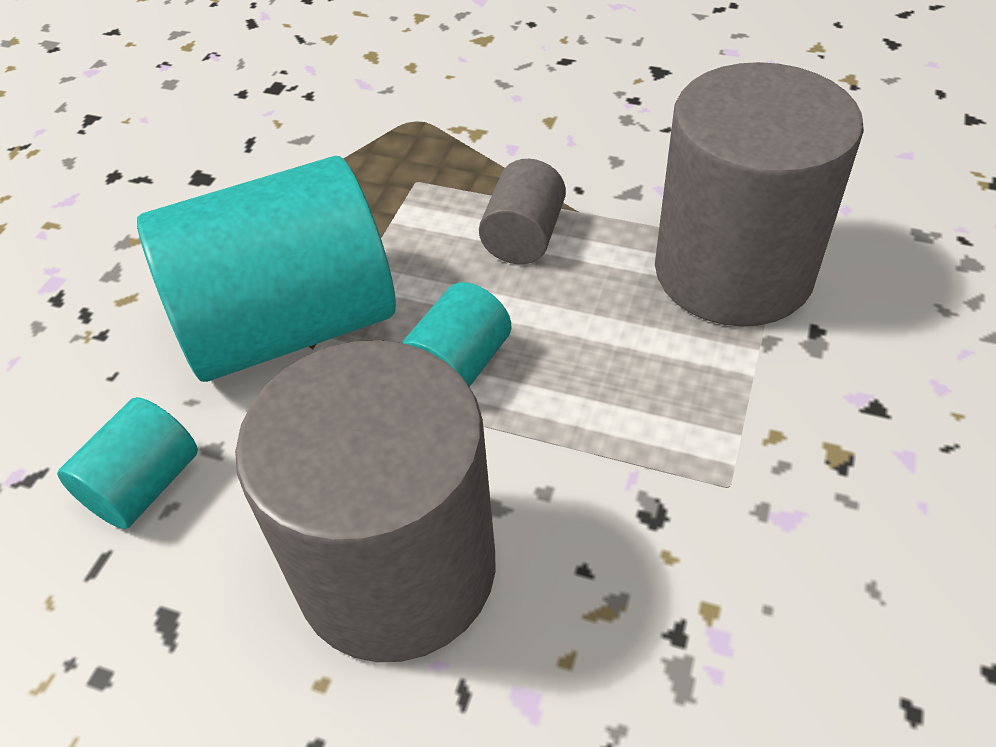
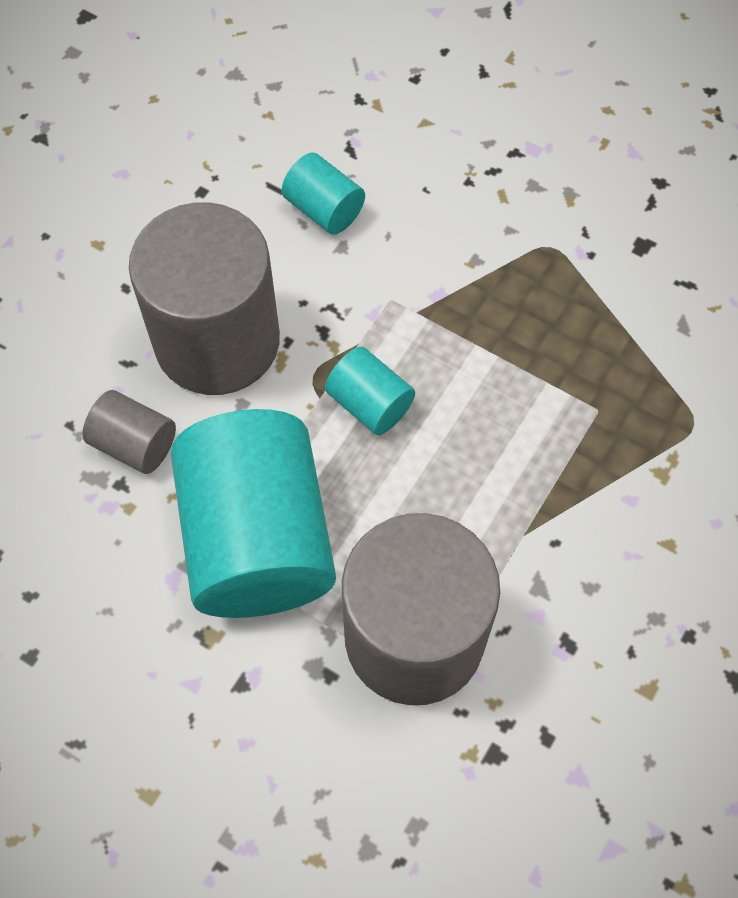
camera: 100 degrees right, 15 degrees up
turquoise cylinder [137,156,396,382] -> turquoise cylinder moved to [171,409,336,618]
grey cylinder [479,159,566,264] -> grey cylinder moved to [82,390,176,474]

